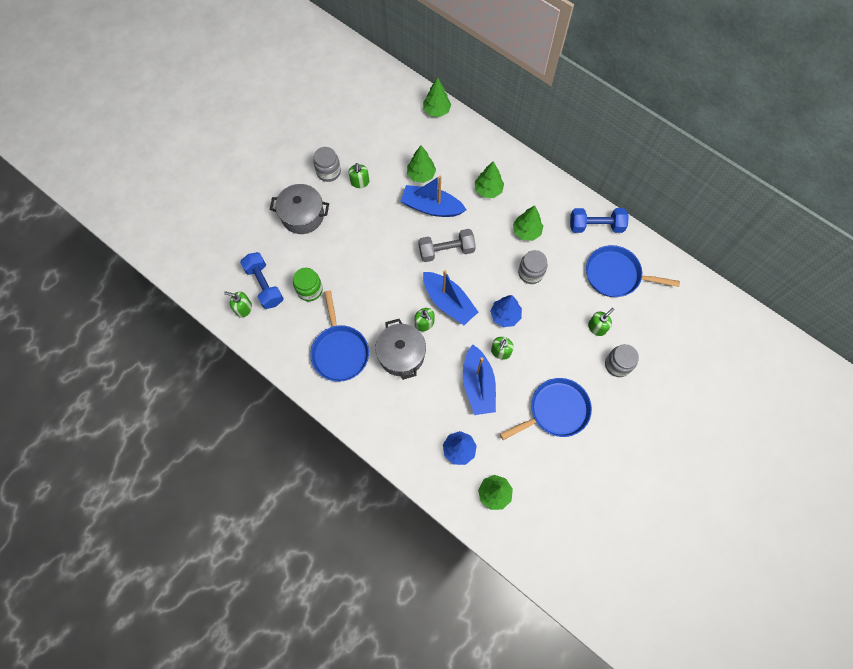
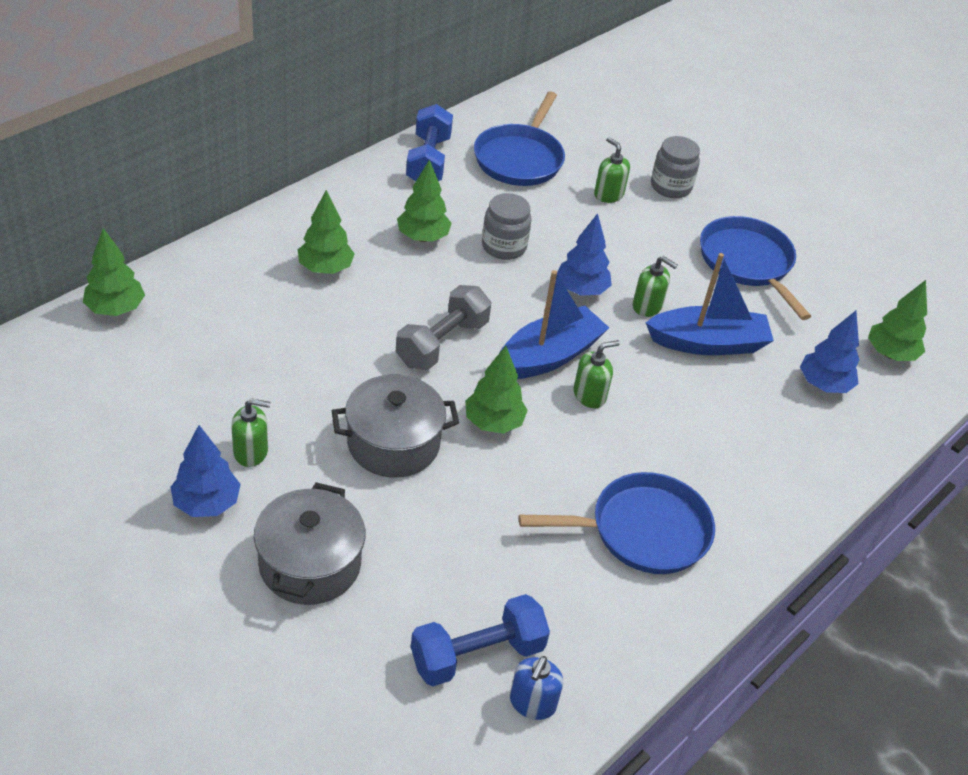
camera: 90 degrees left, 25 degrees down
green soap dispenser [224,291,252,318] -> blue soap dispenser [510,656,563,720]
green jar [293,268,323,301] -> none
grey jar [313,147,341,182] -> blue tree [171,425,241,517]
grey pot [375,319,426,380] -> grey pot moved to [332,375,459,478]
blue boat [400,176,466,217] -> none
green tree [407,145,436,183] -> green tree moved to [465,346,528,434]
grey dumbbell [418,229,476,262] -> grey dumbbell turned 45 degrees clockwise [396,285,492,370]

